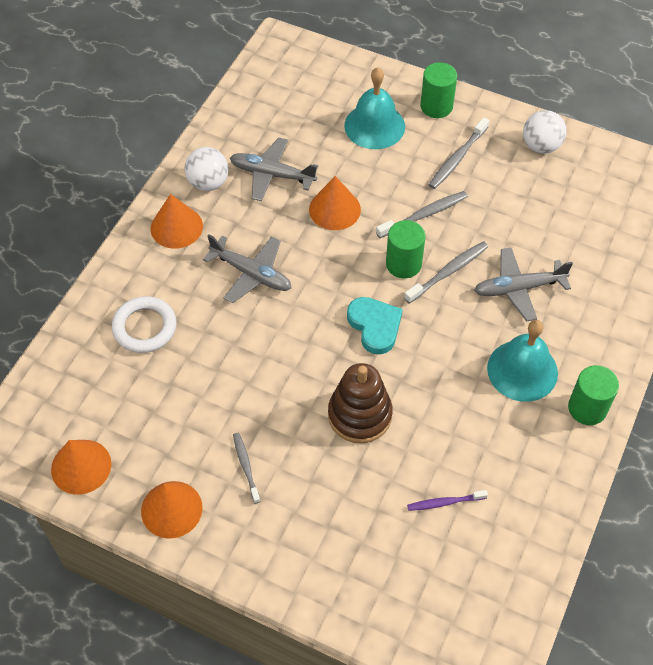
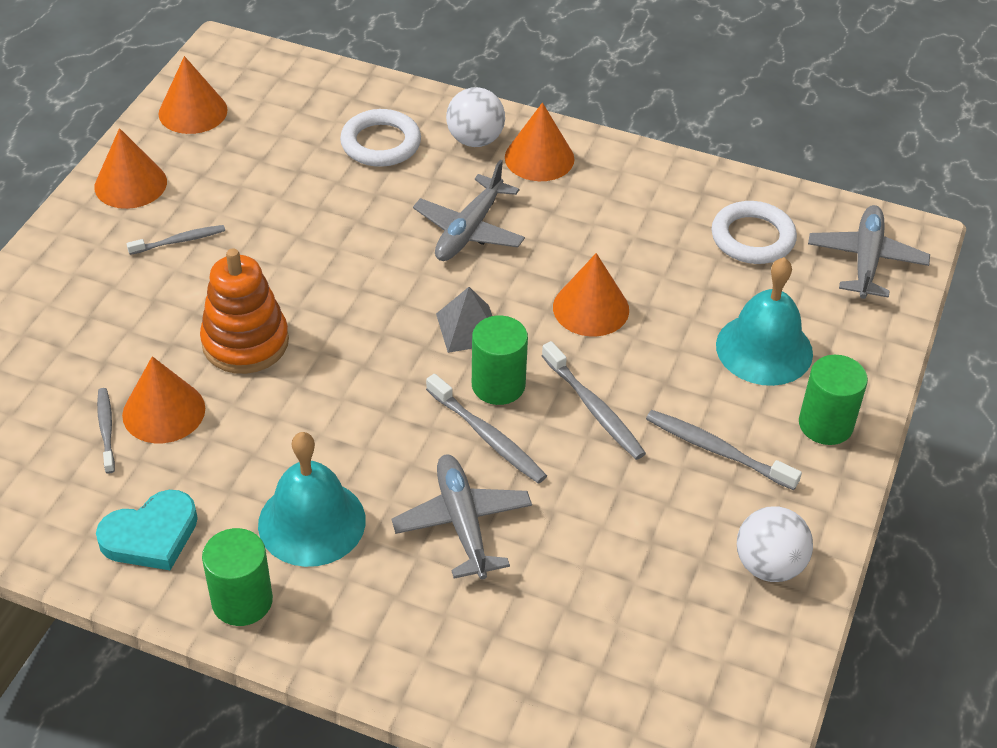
camera: 85 degrees right, 10 degrees down
white ball [185,147,228,191] -> white ball moved to [446,87,505,147]
grey plane [230,138,318,201] -> grey plane moved to [808,205,930,299]
brown stacking toy [328,363,393,443] -> orange stacking toy [200,248,289,374]
turquoise heart [347,297,403,354] -> turquoise heart moved to [96,490,198,570]
purple toothbrush [407,490,488,511] -> grey toothbrush [97,388,115,474]
none -> orange cone [122,356,205,443]
none -> grey pyramid [436,287,492,353]
none -> white ring [711,201,797,264]

